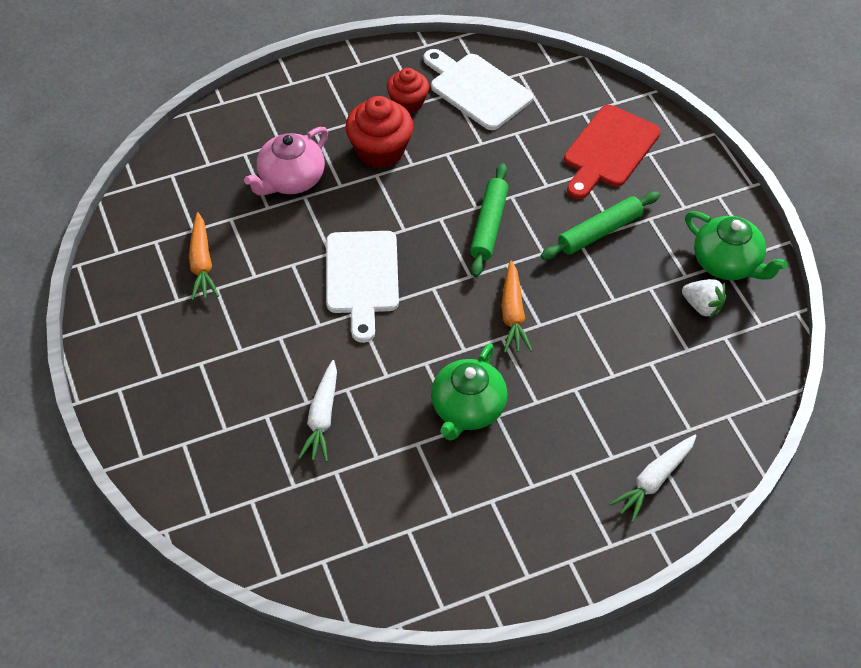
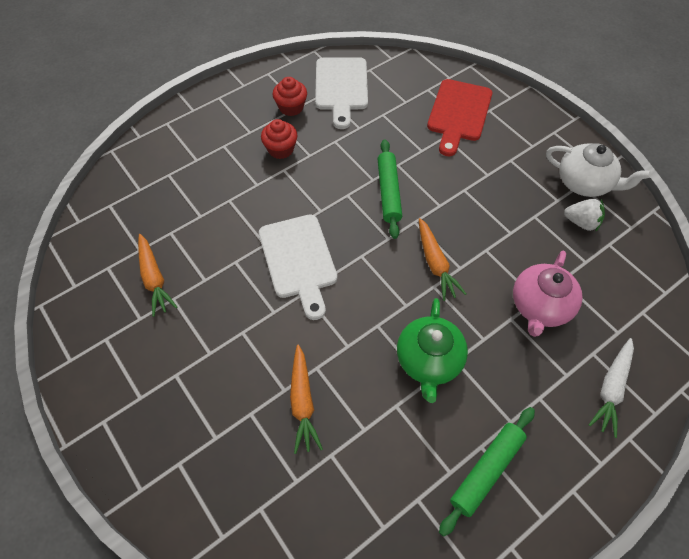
camera: 15 degrees left, 5 degrees up
pink teapot [244,127,328,196] -> pink teapot moved to [513,251,583,337]
white carrot [298,360,337,462] -> orange carrot [290,345,323,454]
red cupcake [345,96,413,168] -> red cupcake [261,119,297,159], size x0.64
white cutting board [423,49,533,130] -> white cutting board turned 120 degrees counterclockwise [315,57,368,129]
green rolling pin [541,191,660,260] -> green rolling pin moved to [439,407,535,537]
green teapot [685,211,788,280] -> white teapot [546,143,651,197]

